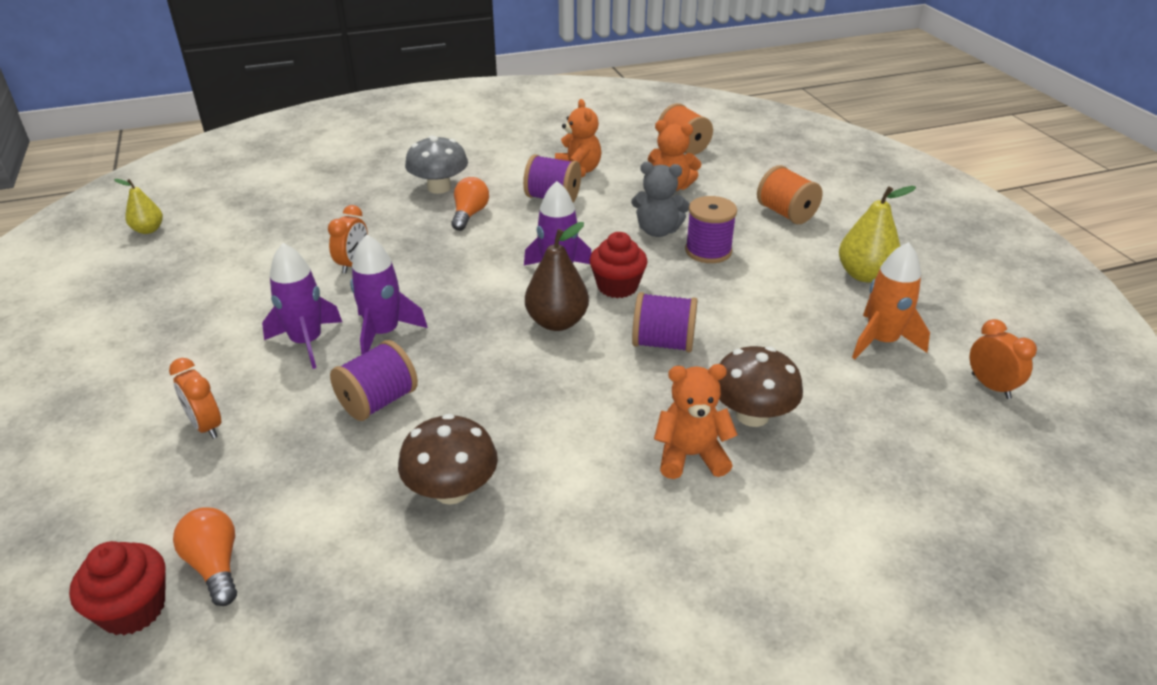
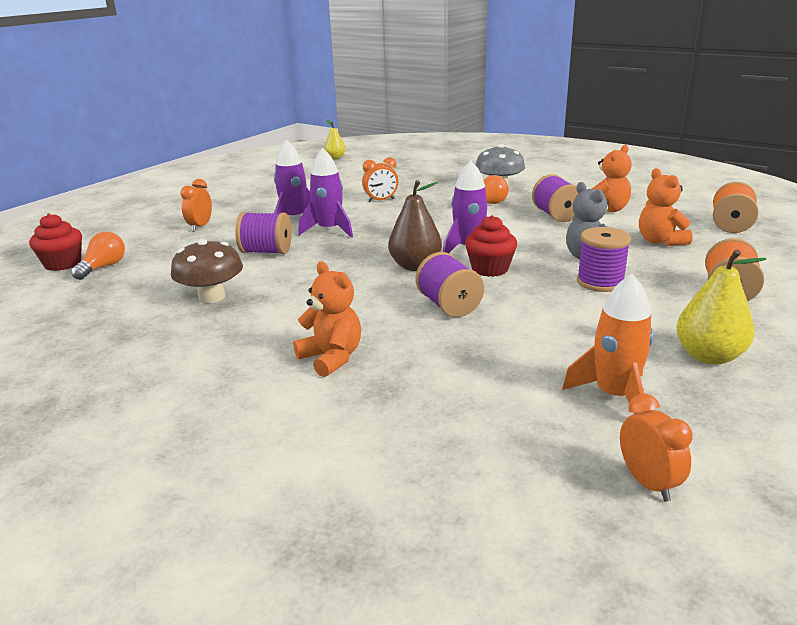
camera: 55 degrees right, 10 degrees down
brown mushroom [718,346,803,427] -> none
orange clock [970,319,1037,399] -> orange clock turned 45 degrees counterclockwise [620,394,693,501]

